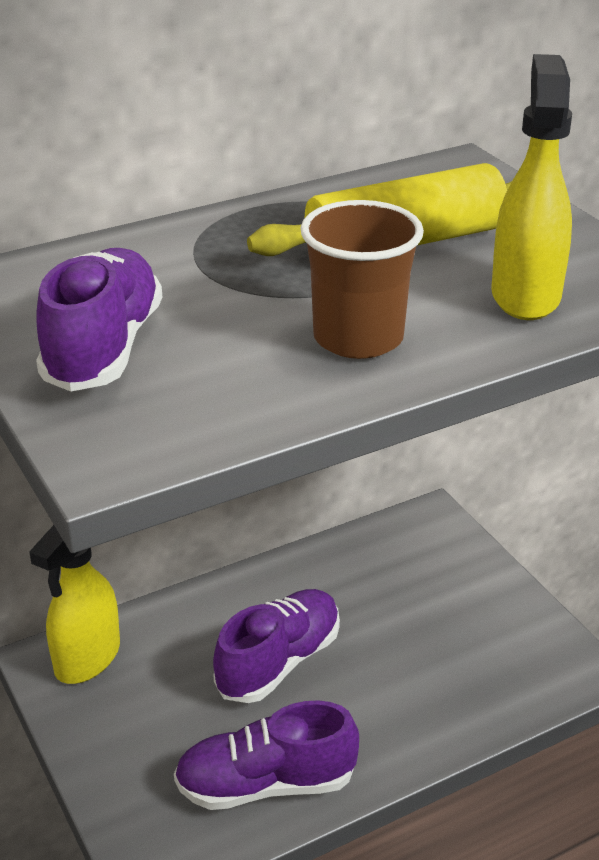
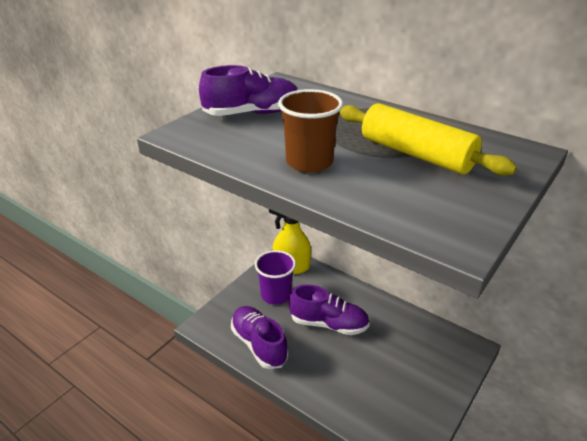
camera: 65 degrees right, 0 degrees up
yellow spray bottle [491,54,572,320] -> none
none -> purple cup [255,250,296,305]

